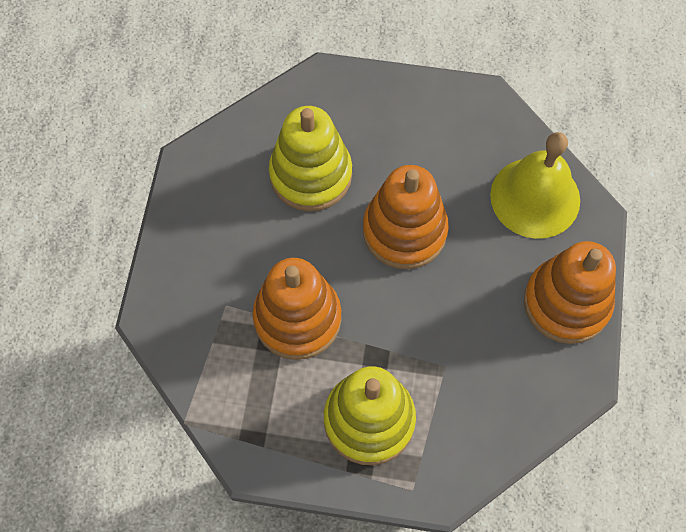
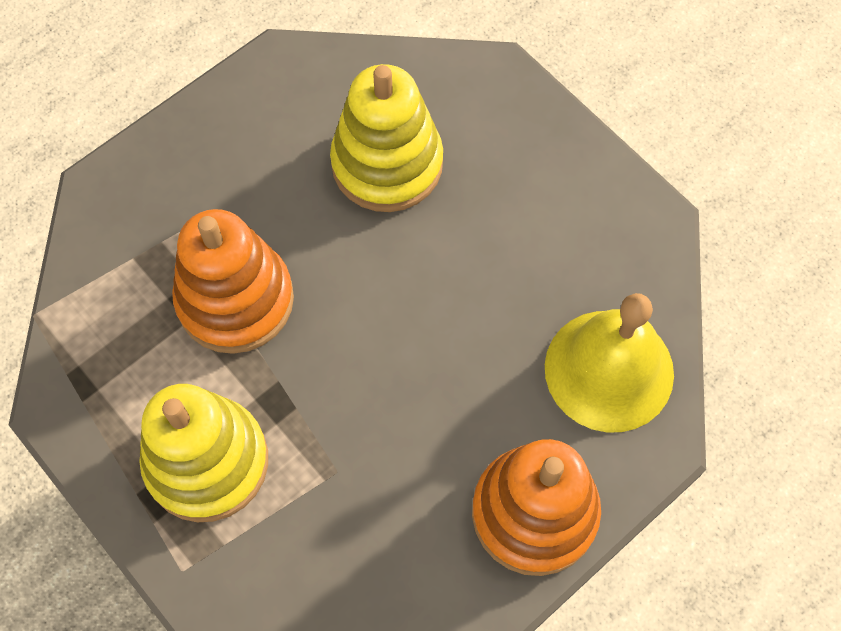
camera: 40 degrees right, 0 degrees up
orange stacking toy [363,165,449,269] -> none

